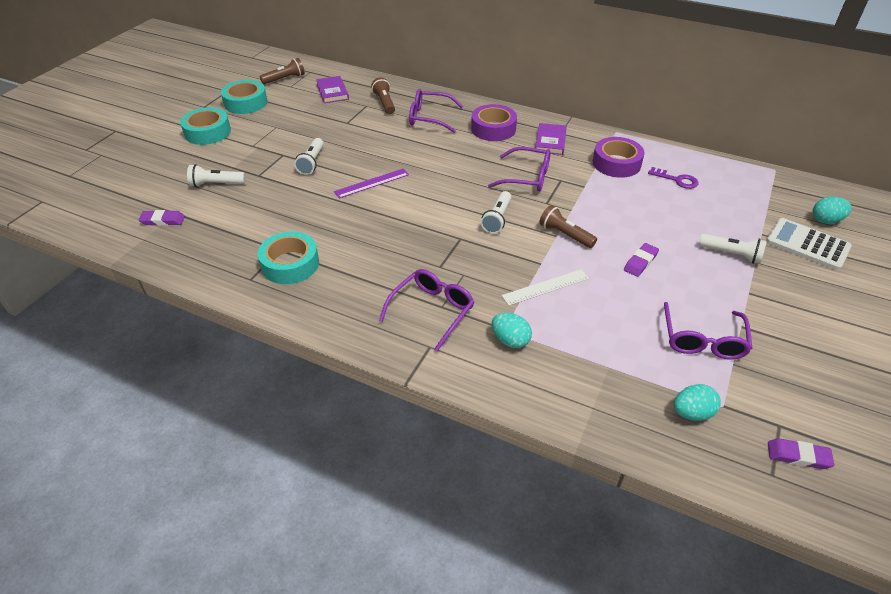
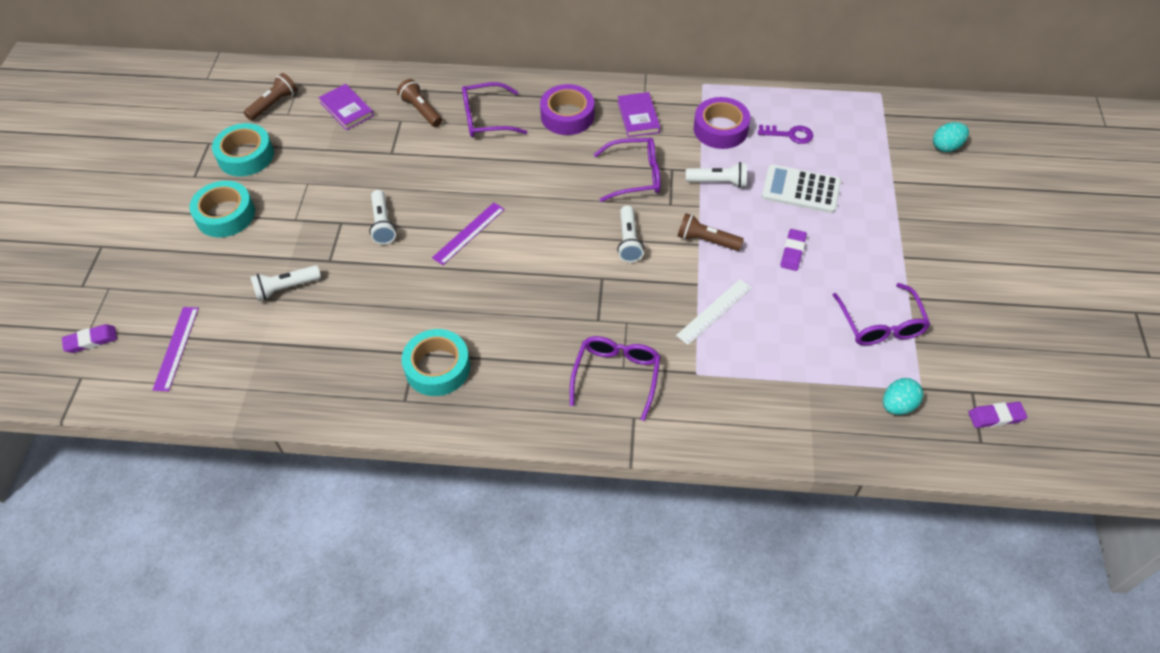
camera: 20 degrees left, 10 degrees up
purple eraser [138,210,185,226] -> purple eraser moved to [62,324,117,353]
turquoise egg [492,313,532,348] -> none
white flashlight [699,234,767,264] -> white flashlight moved to [686,162,747,188]
white calculator [766,218,852,270] -> white calculator moved to [762,164,841,213]
none -> purple ruler [153,307,199,391]

